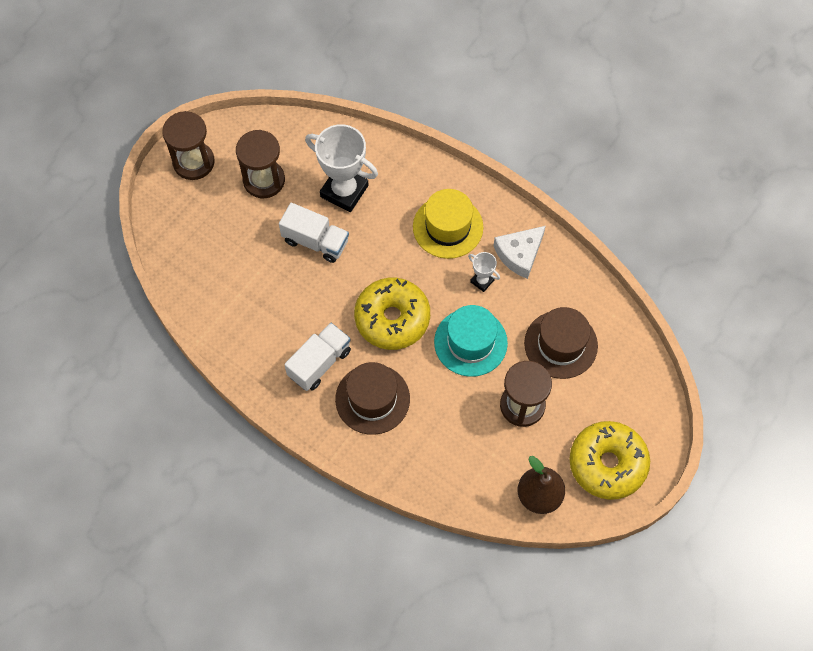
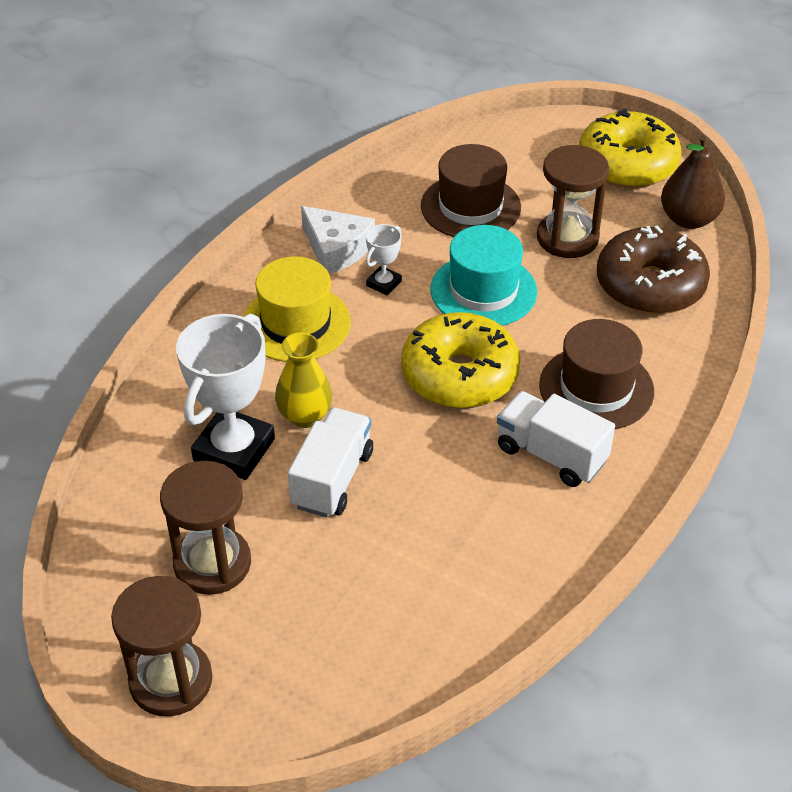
camera: 95 degrees left, 20 degrees down
none -> yellow vase [275,332,332,428]
none -> brown donut [597,226,710,314]

